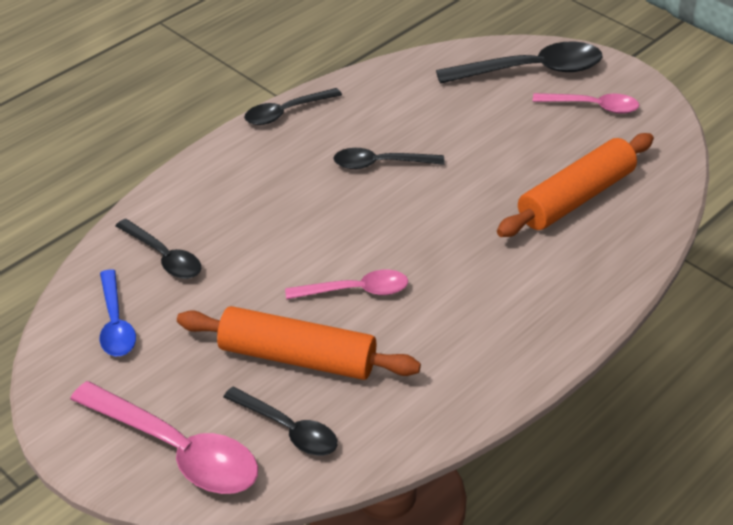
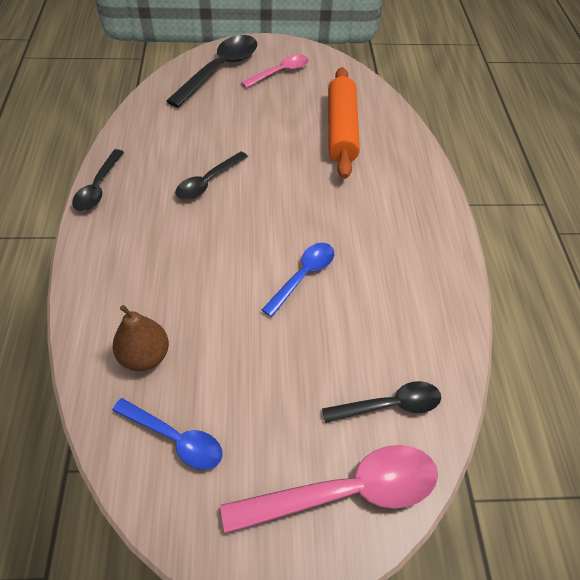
camera: 50 degrees left, 10 degrees up
black spoon [116,219,201,279] -> brown pear [113,305,169,371]
orange rolling pin [177,306,421,380] -> none
pink spoon [285,270,408,299] -> blue spoon [262,243,334,317]

